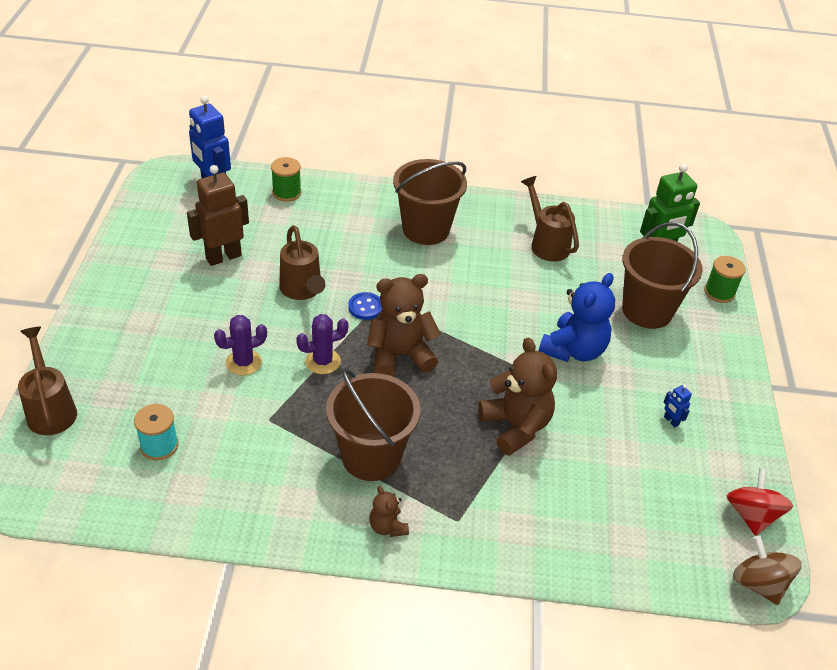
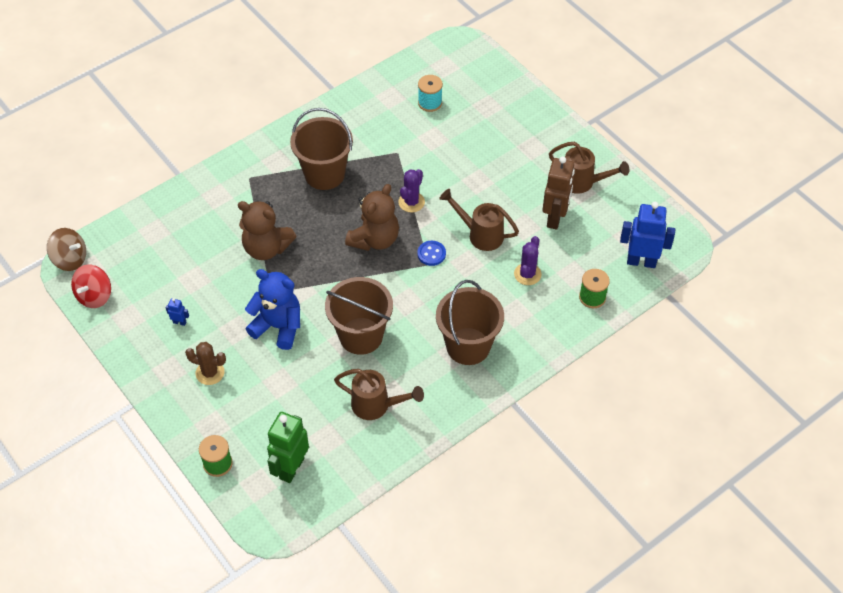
camera: 140 degrees right, 10 degrees up
brown watering can [18,327,77,435] -> brown watering can moved to [549,142,629,194]
purple cactus [214,315,267,375] -> purple cactus moved to [514,236,542,285]
brown teddy bear [369,486,409,537] -> none
blue teddy bear [539,273,615,362] -> blue teddy bear turned 120 degrees clockwise [245,269,300,350]
brown bucket [622,222,703,329] -> brown bucket moved to [325,277,393,355]
red spinning top [726,468,793,536] -> red spinning top turned 60 degrees clockwise [71,265,111,308]
none -> brown cactus [185,342,226,385]

